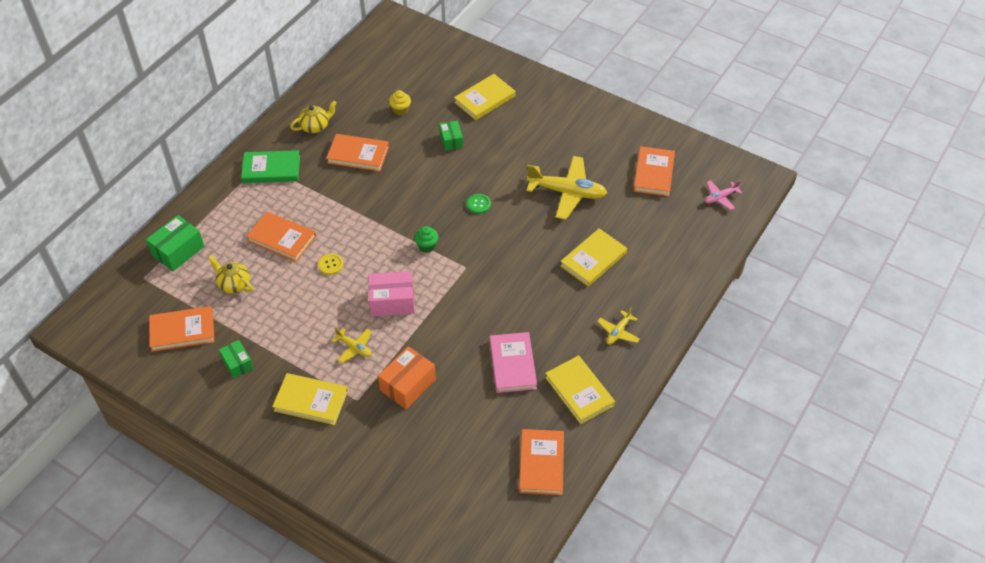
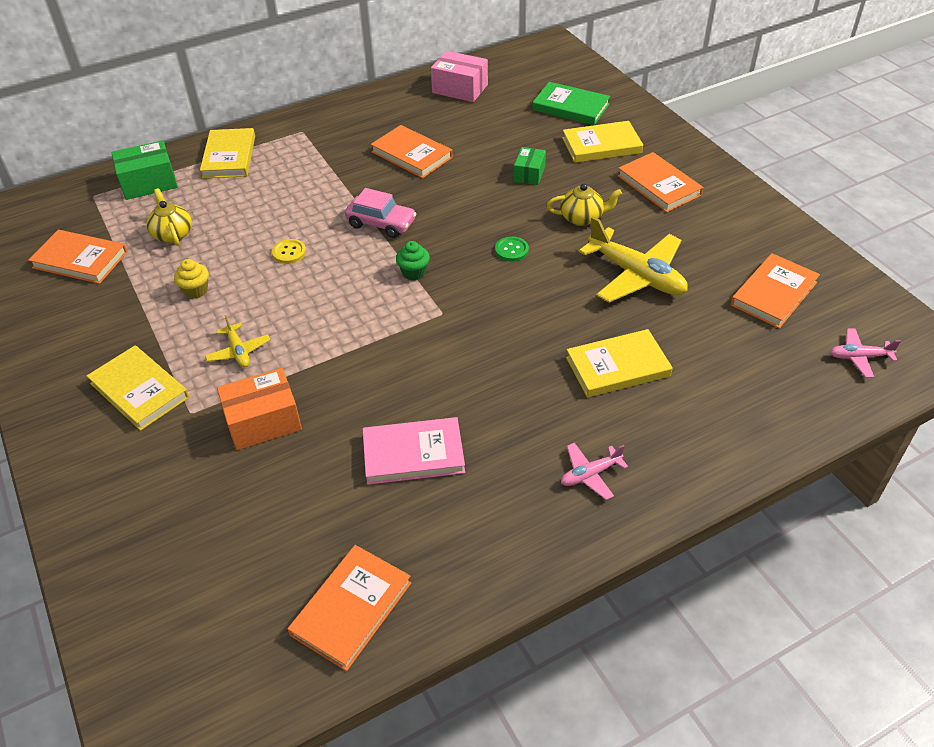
camera: 30 degrees right, 5 degrees down
green box [219,340,254,378] -> none
green book [241,150,300,183] -> green book moved to [532,82,610,125]
orange book [246,212,316,262] -> orange book moved to [617,152,703,212]
yellow teapot [290,101,337,133] -> yellow teapot moved to [546,184,622,226]
pink box [368,271,415,316] -> pink box moved to [431,51,488,102]
yellow cupcake [389,90,411,116] -> yellow cupcake moved to [174,259,209,299]
pink book [490,332,537,393] -> pink book turned 60 degrees clockwise [362,417,465,485]
yellow book [545,355,615,424] -> yellow book moved to [200,128,255,179]
yellow plane [597,308,640,345] -> pink plane [561,443,628,500]
none -> pink car [345,188,416,238]

